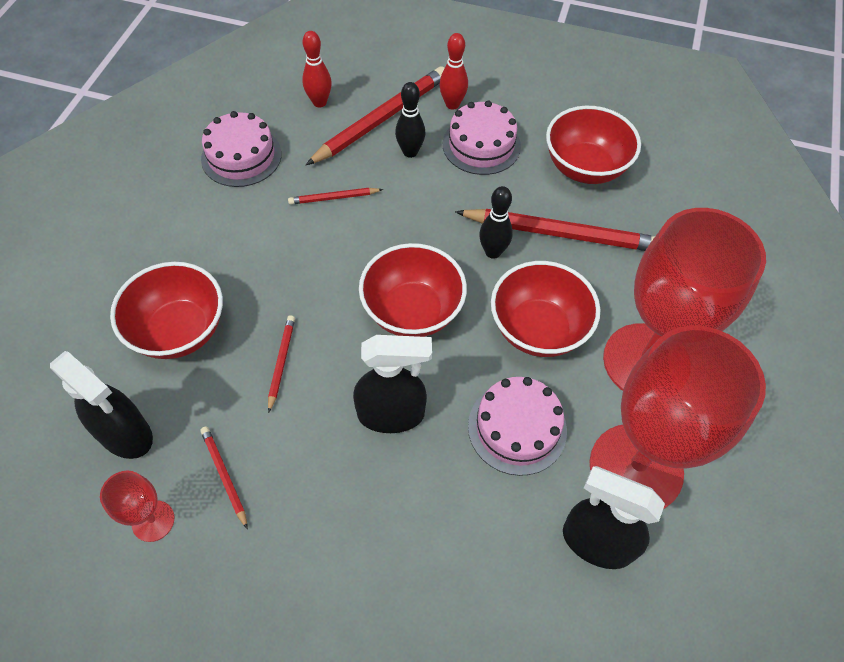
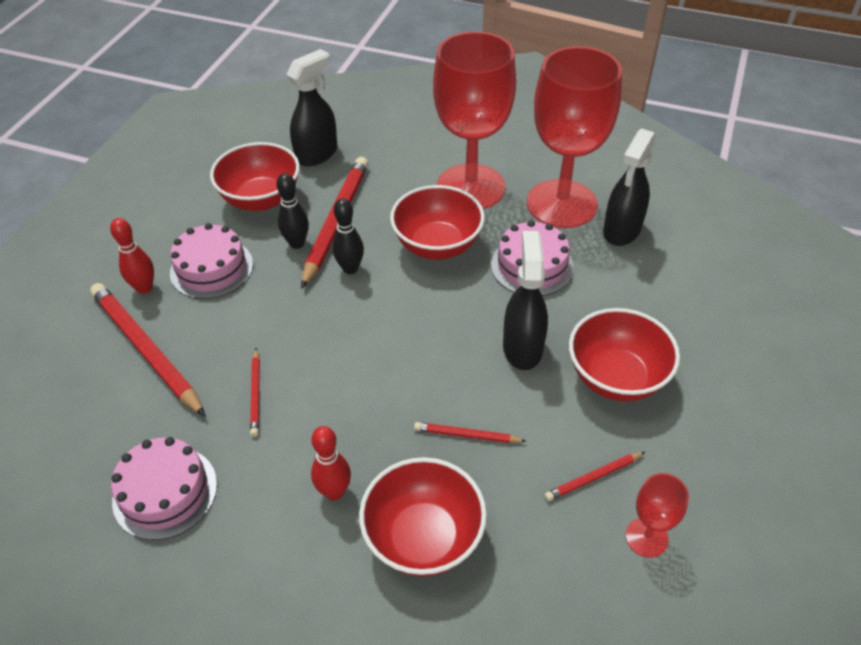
camera: 85 degrees left, 10 degrees down
black spray bottle [50,351,153,459] -> black spray bottle moved to [286,49,337,166]
red bowling pin [302,31,332,107] -> red bowling pin moved to [311,426,351,500]
red bowl [359,243,467,337] -> red bowl moved to [569,308,680,401]
black bowling pin [395,82,425,158] -> black bowling pin moved to [277,173,309,249]

